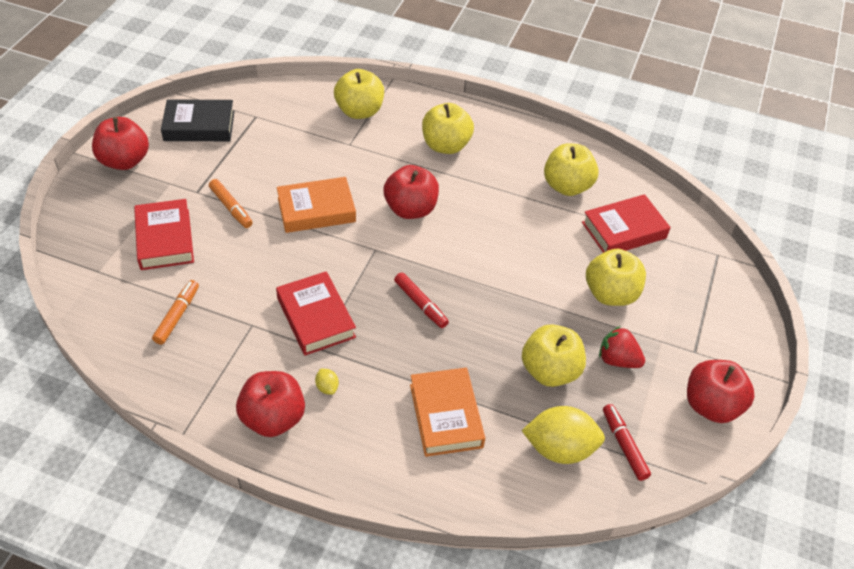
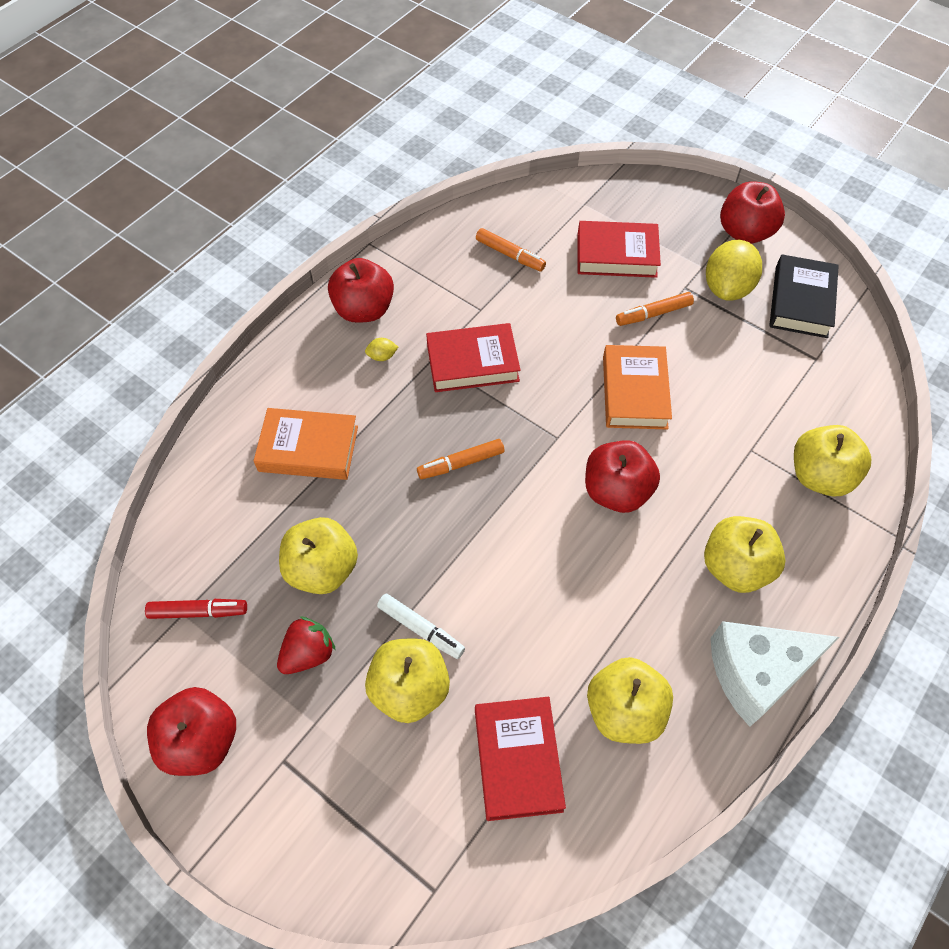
camera: 110 degrees right, 10 degrees up
red marker [394,272,449,328] -> orange marker [417,439,504,479]
yellow lemon [522,406,605,464] -> yellow lemon moved to [706,240,762,301]
none -> white marker [377,594,465,659]
none -> white cheese [711,621,840,727]

